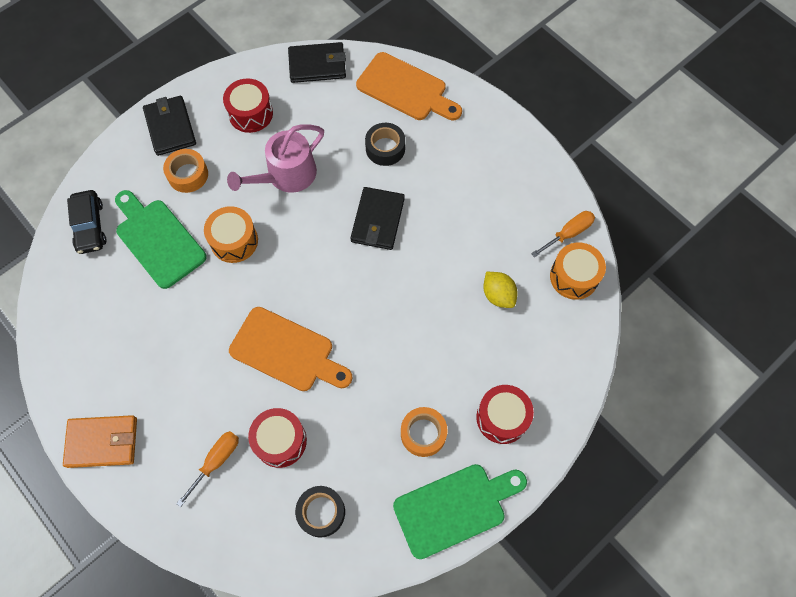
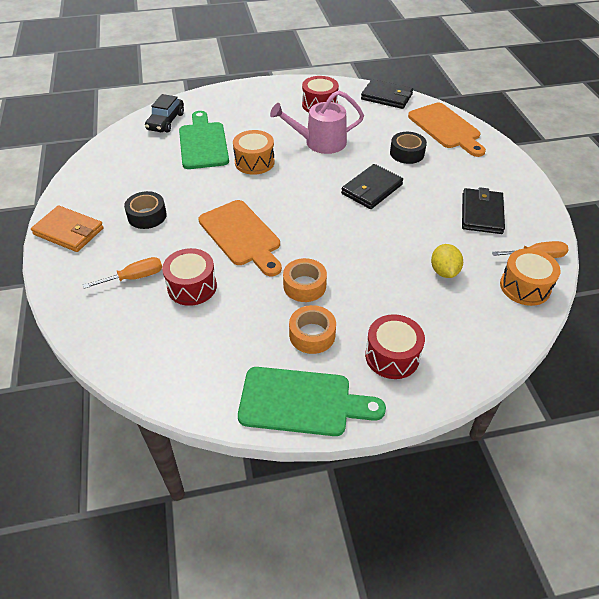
camera: 30 degrees right, 20 degrees down
black wallet [143,96,196,156] -> black wallet moved to [462,187,505,234]
orange tape [163,149,208,193] -> orange tape moved to [283,258,327,302]
black tape [295,486,345,538] -> black tape moved to [124,191,167,229]

